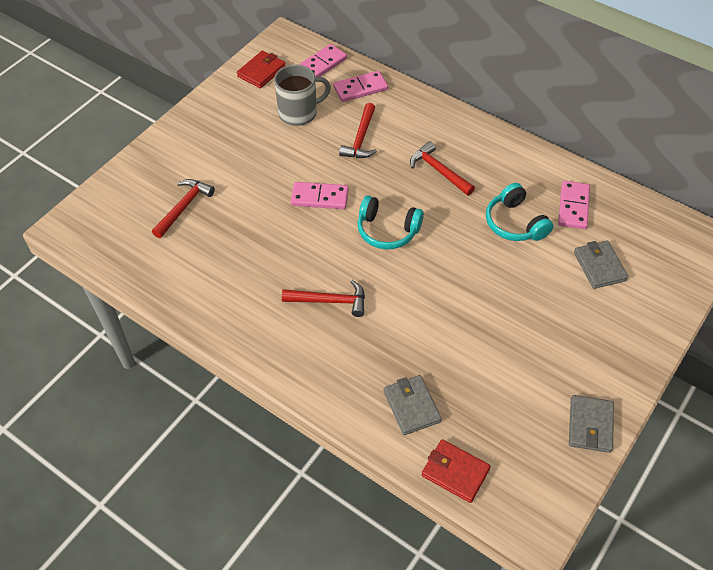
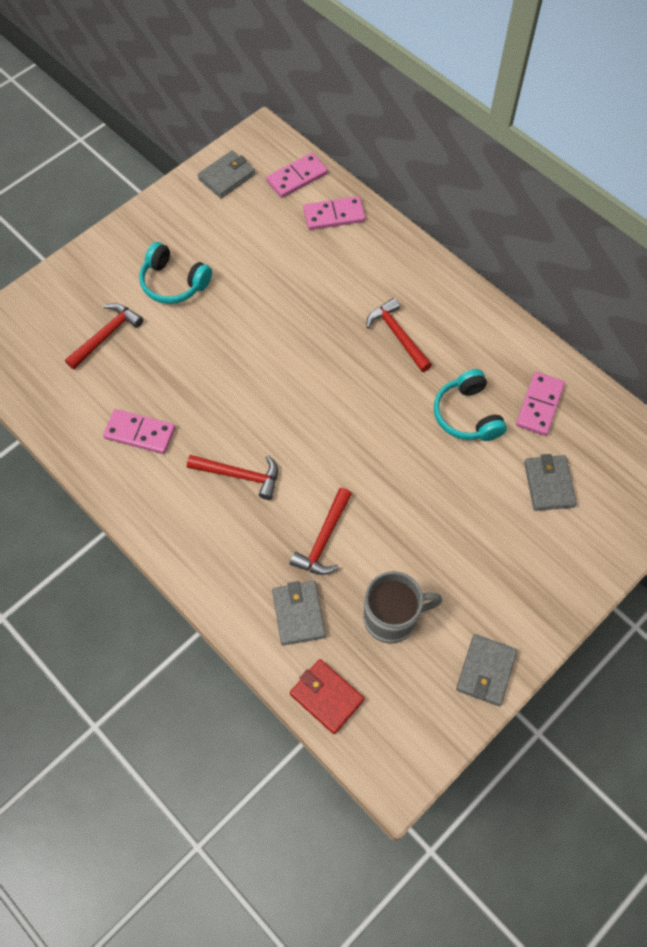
camera: 10 degrees right, 10 degrees up
red wallet [237,51,285,88] -> grey wallet [198,150,255,198]
grey mug [274,65,331,126] -> grey mug moved to [363,571,442,644]
pink domino [290,182,349,209] -> pink domino moved to [103,409,175,454]
red hammer [339,103,377,158] -> red hammer moved to [290,488,352,575]
turquoise headphones [358,195,424,249] -> turquoise headphones moved to [139,242,212,304]

